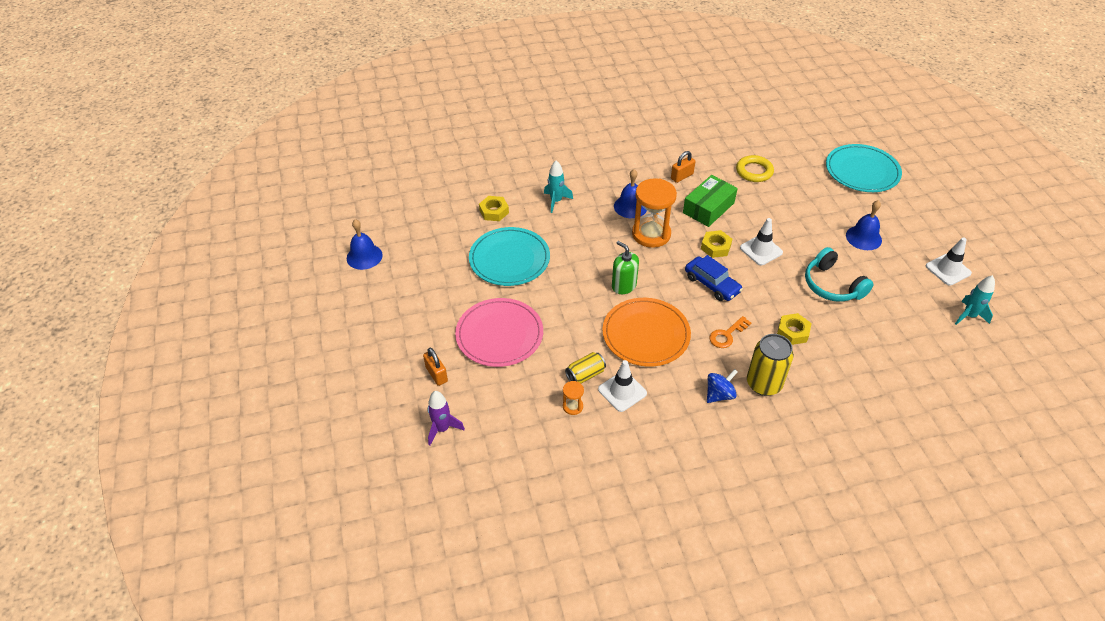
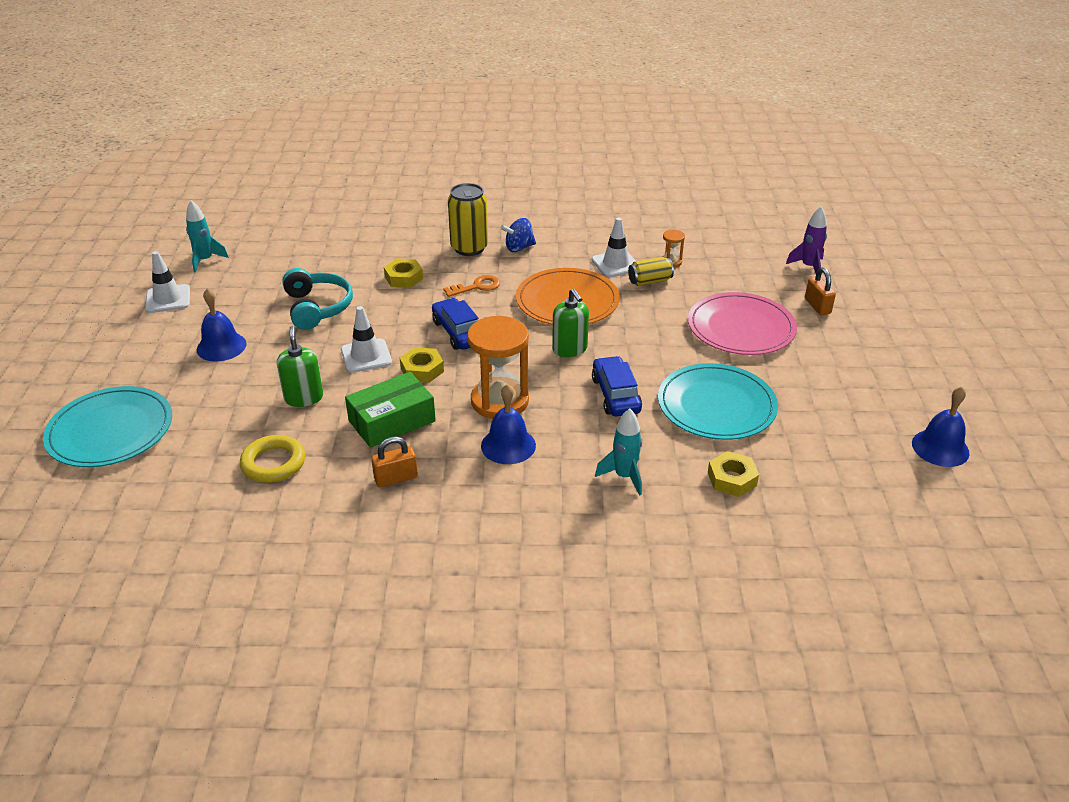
camera: 165 degrees left, 10 degrees down
none -> green soap dispenser [277,326,323,407]
none -> blue car [592,356,642,416]

